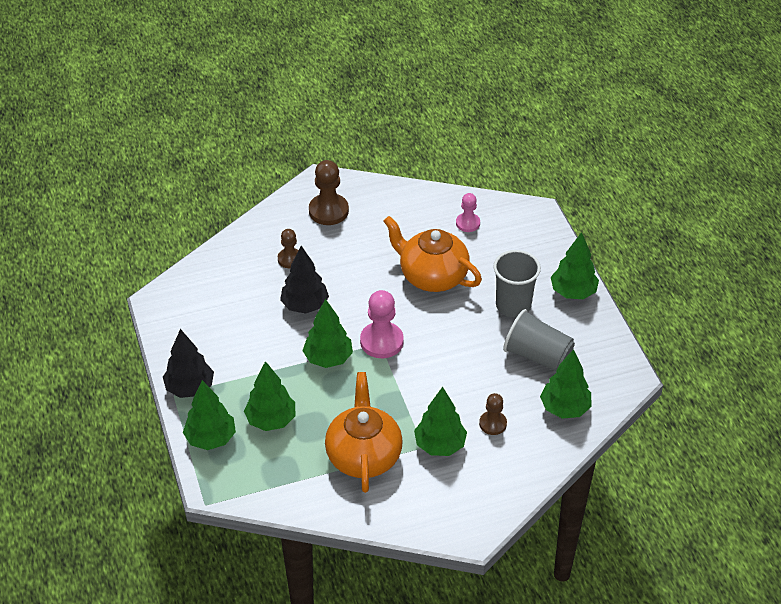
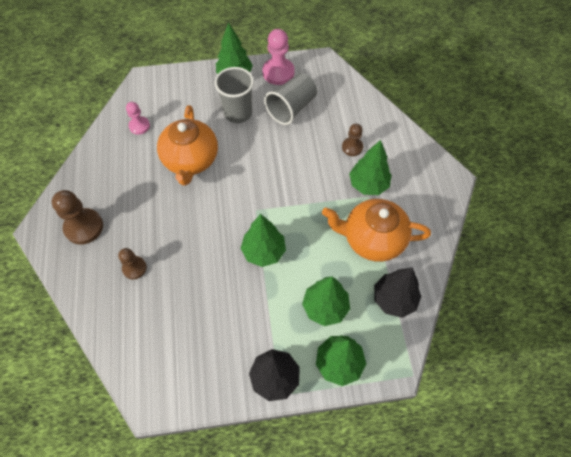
camera: 80 degrees left, 15 degrees up
black tree [280,246,329,314] -> black tree moved to [374,267,421,318]
pink pawn [360,290,404,358] -> pink pawn moved to [262,29,295,85]
orange teapot [384,216,482,292] -> orange teapot turned 45 degrees counterclockwise [157,105,218,186]
green tree [540,349,592,419] -> none

